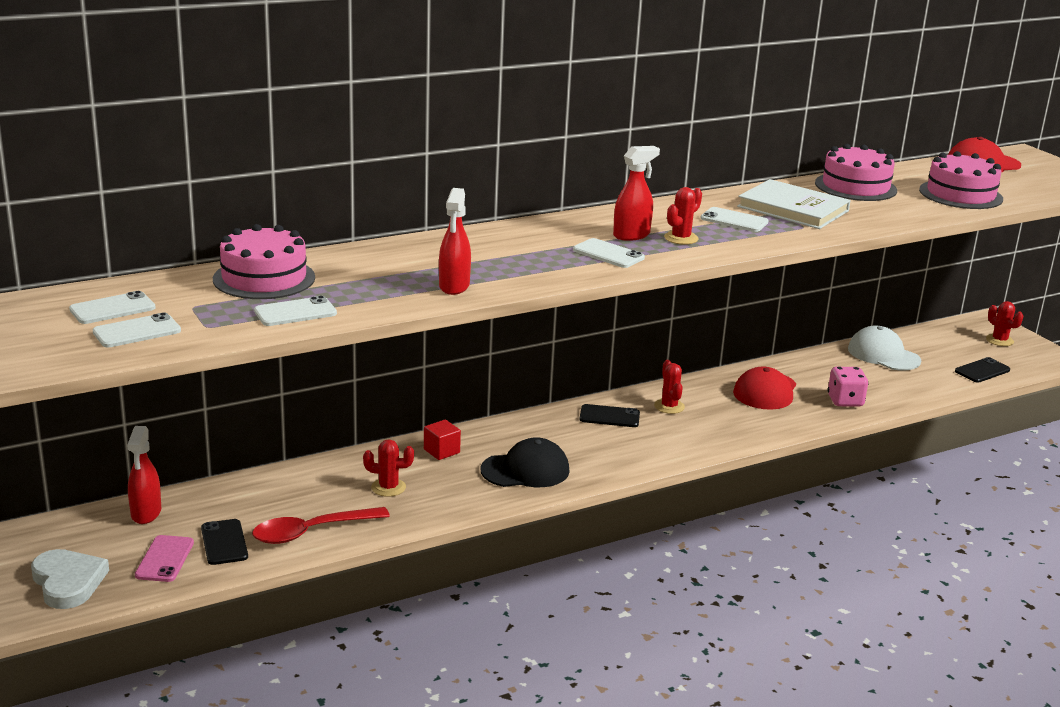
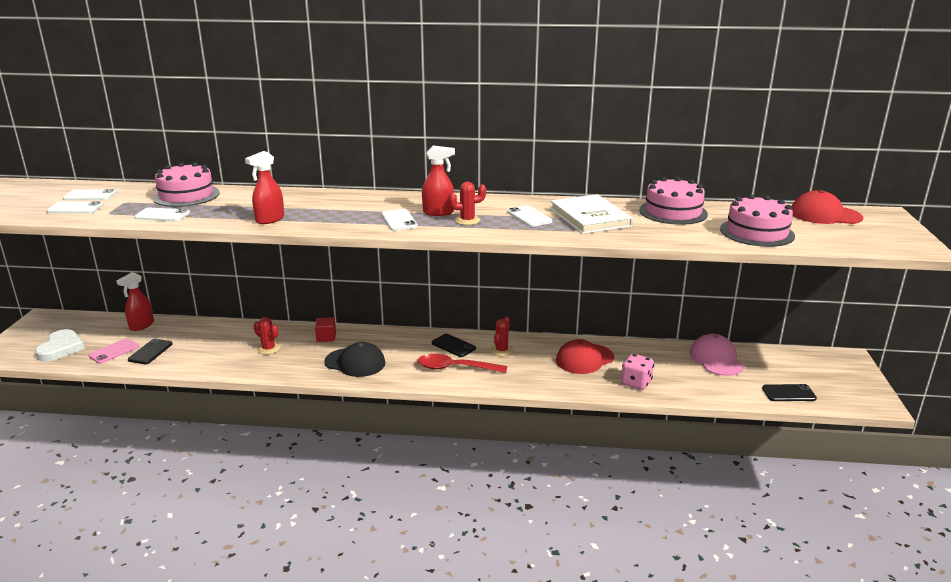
camera: 35 degrees right, 0 degrees up
red spoon [252,507,390,544] -> red spoon moved to [417,354,507,373]
white cap [848,325,921,370] -> pink cap [690,334,744,376]
red cactus [986,301,1023,346] -> none

